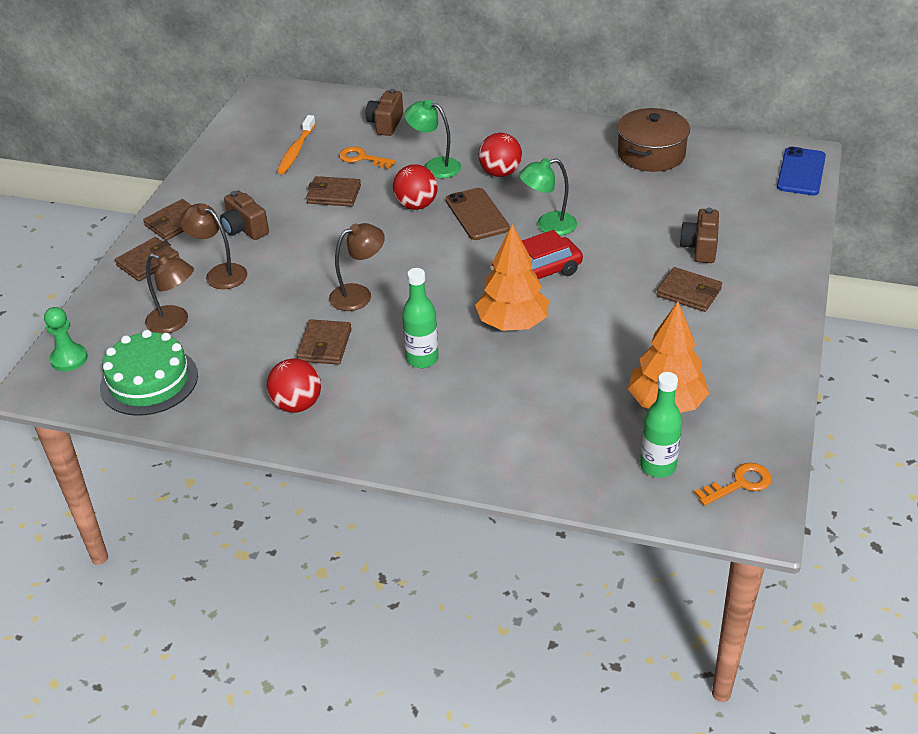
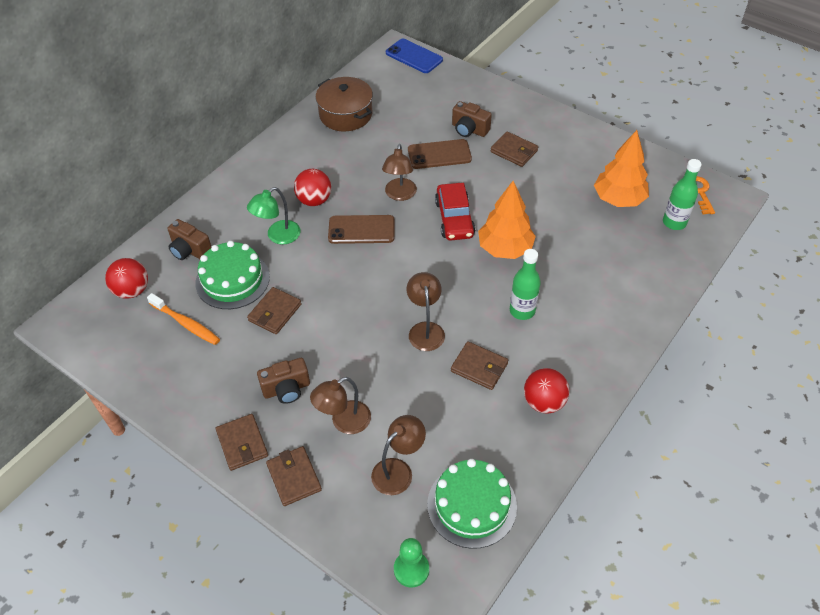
camera: 70 degrees left, 10 degrees up
orange key [339,147,396,169] -> green cake [195,241,270,309]
red ball [393,165,438,210] -> red ball moved to [105,258,148,299]
green lamp [519,158,577,235] -> brown lamp [382,144,417,201]
brown wallet [656,267,722,312] -> brown wallet turned 75 degrees clockwise [491,132,538,167]
none -> brown phone [408,139,472,169]

